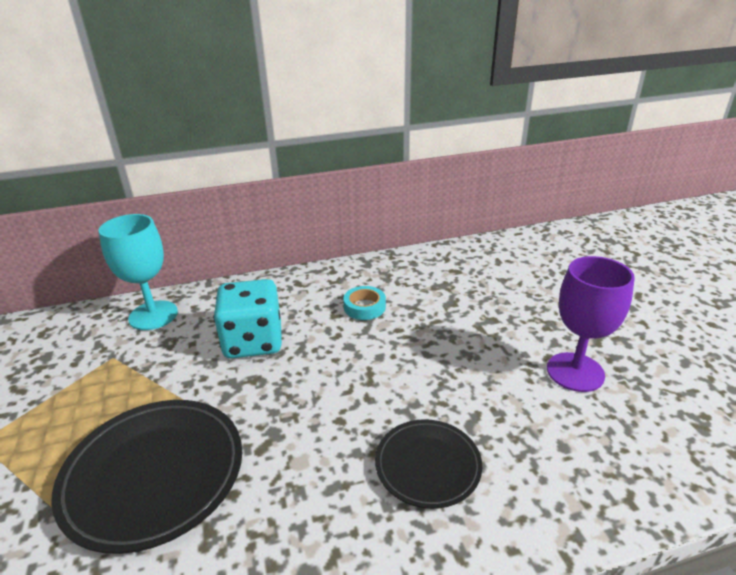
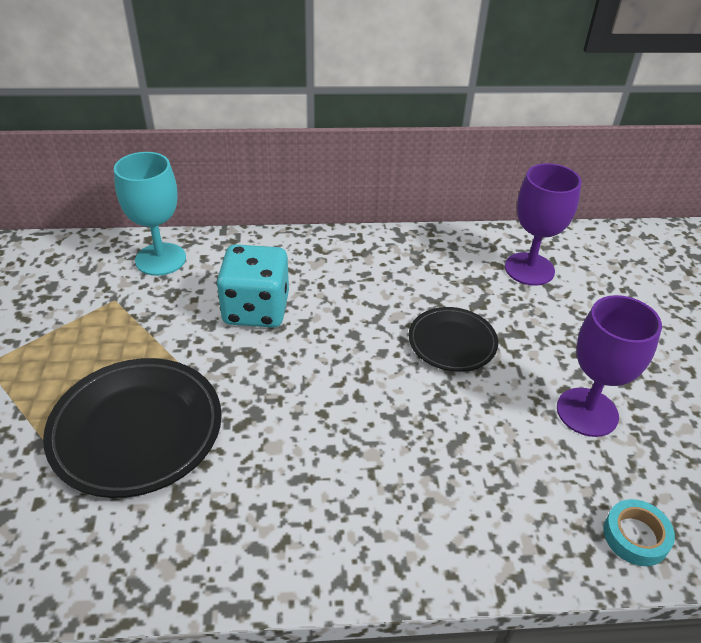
camera: 10 degrees right, 10 degrees up
turquoise tape [343,286,386,320] -> turquoise tape moved to [604,499,675,566]
black plate [375,419,482,509] -> black plate moved to [409,307,498,372]
none -> purple goblet [505,163,582,286]

